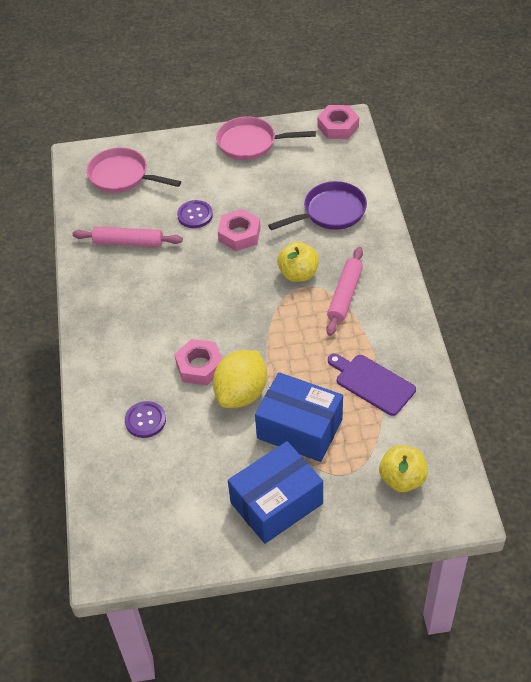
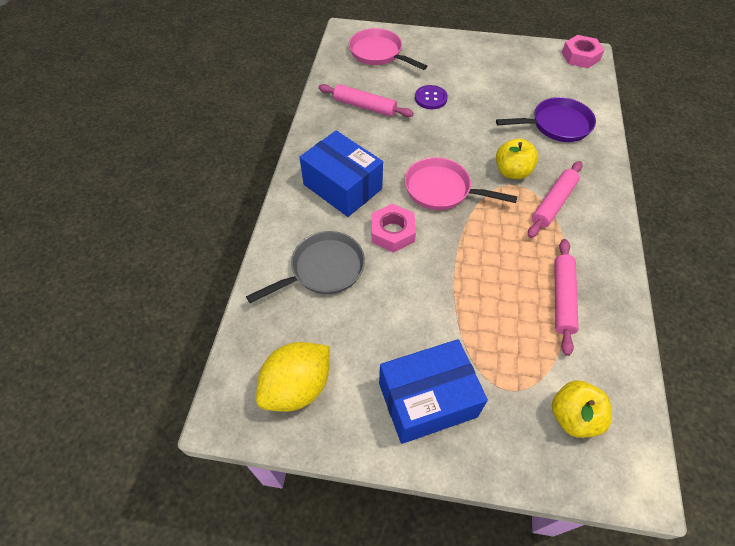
camera: 15 degrees right, 5 degrees up
purple button [125,401,166,438] -> grey pan [246,231,365,303]
yellow lemon [213,350,267,408] -> yellow lemon moved to [256,342,330,412]
pink pan [216,116,316,160] -> pink pan moved to [405,157,518,210]
pink nut [218,209,261,251] -> none
blue box [255,372,343,462] -> blue box moved to [299,131,383,217]
purple cutting board [328,354,416,416] -> pink rolling pin [554,239,579,356]

